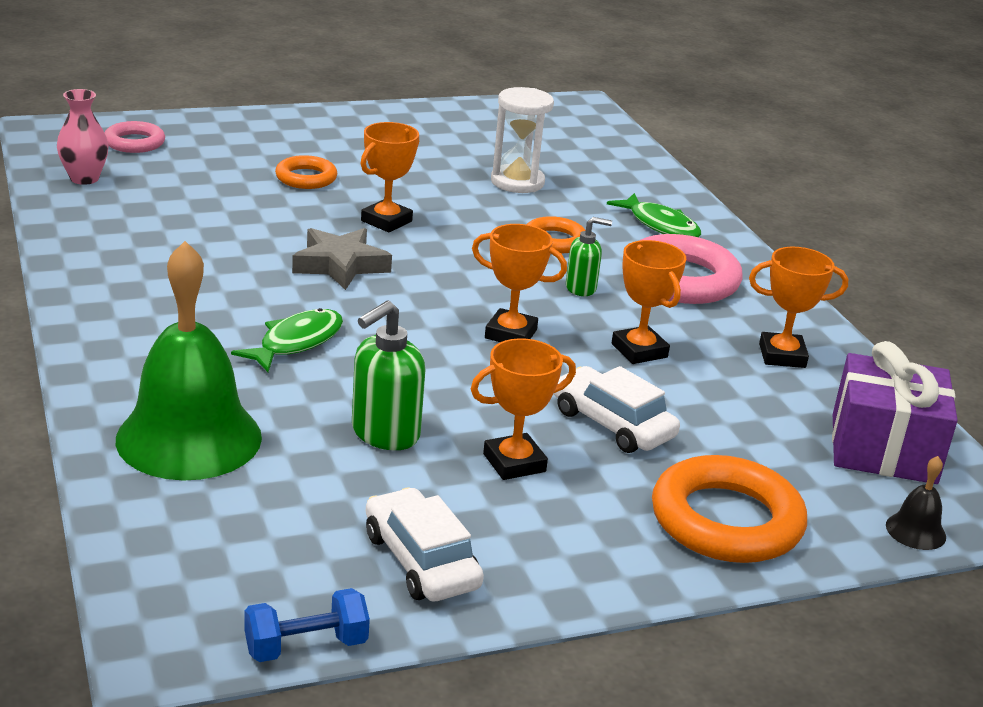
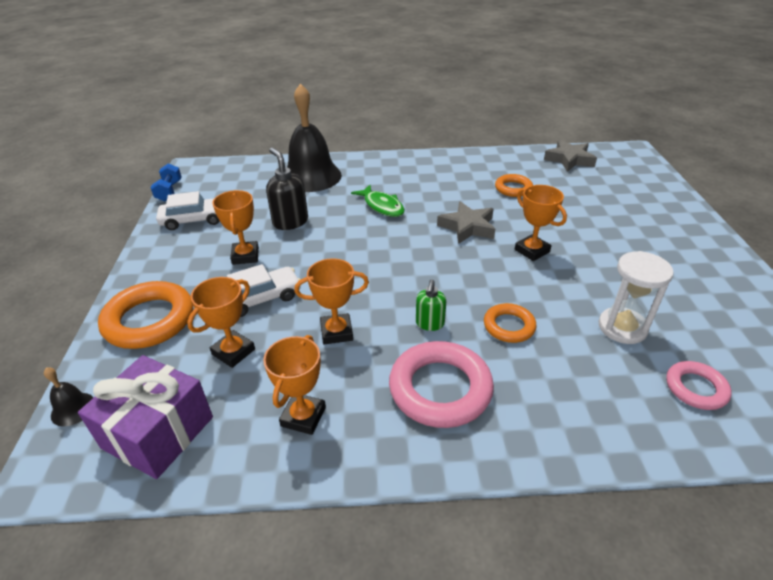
camera: 110 degrees right, 10 degrees up
pink vase [57,89,108,185] -> grey star [544,140,597,172]
pink ring [104,121,165,153] -> pink ring moved to [666,361,732,410]
green bell [116,241,262,481] -> black bell [287,83,342,192]
orange ring [275,155,337,189] -> orange ring moved to [495,174,533,197]
green soap dispenser [352,300,425,450] -> black soap dispenser [266,148,308,230]
orange trophy [472,224,567,342] -> orange trophy moved to [187,277,255,368]
green fish [607,193,701,237] -> none

